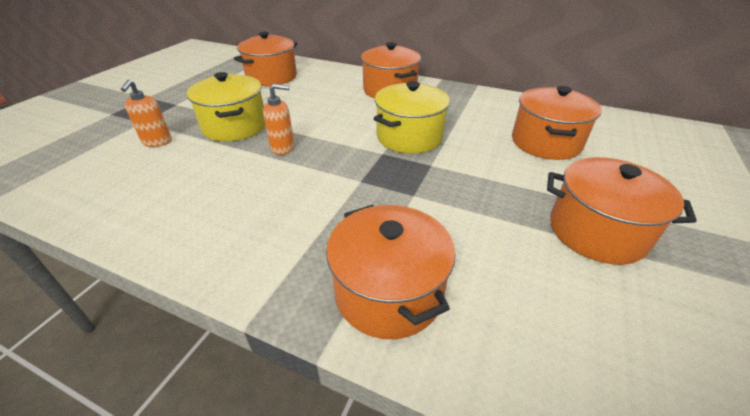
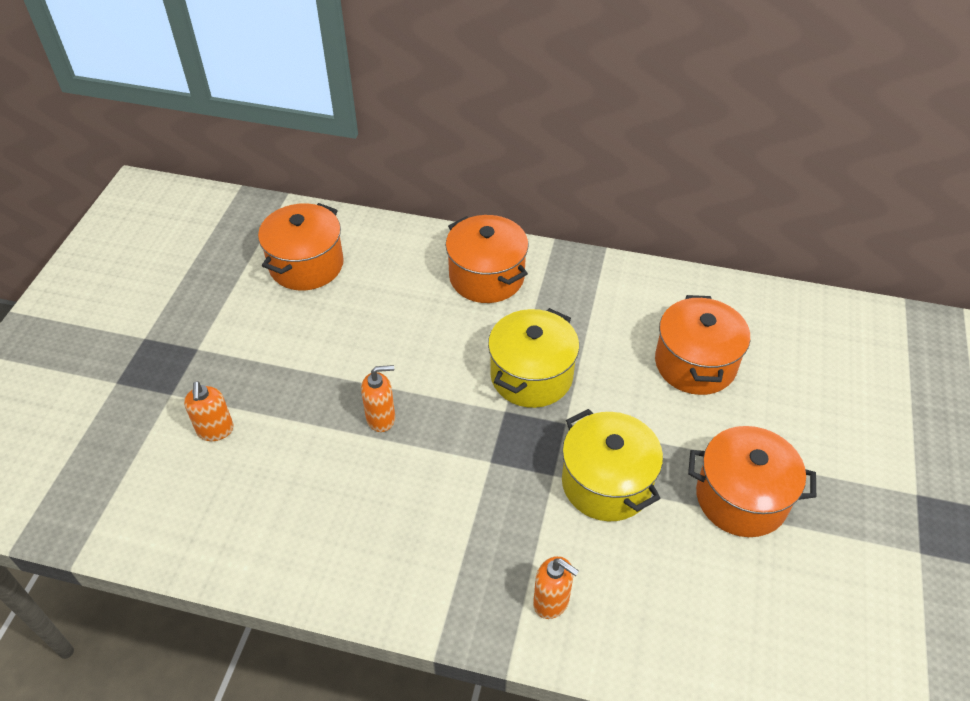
camera: 10 degrees left, 10 degrees up
yellow pot [187,72,265,141] -> yellow pot moved to [562,409,663,521]
orange pot [326,205,455,339] -> orange soap dispenser [533,556,579,619]

